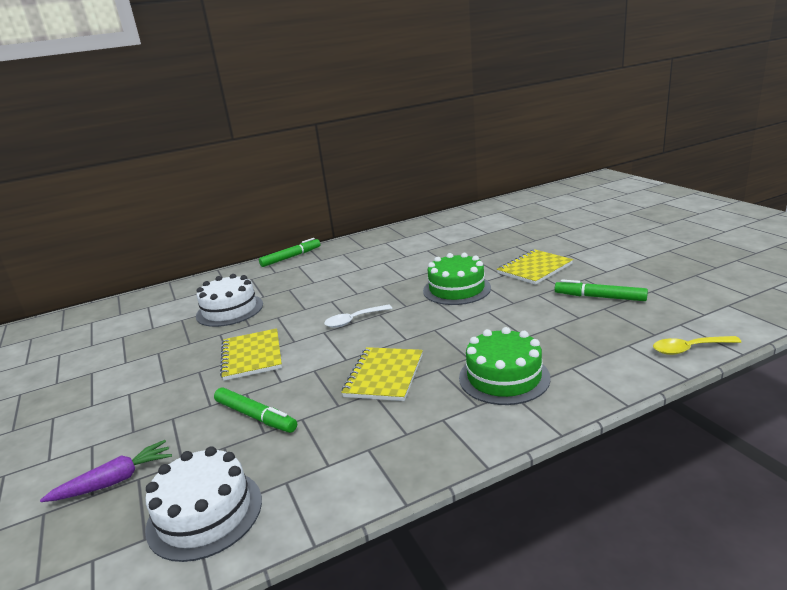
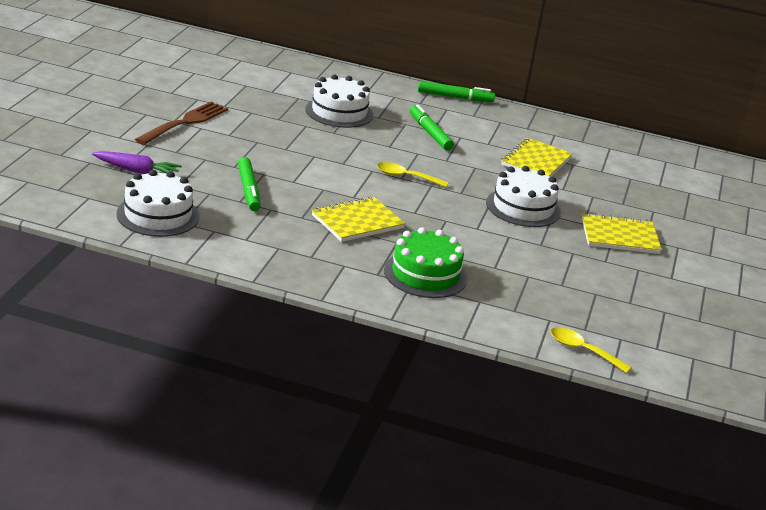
camera: 35 degrees right, 5 degrees up
yellow notebook [220,328,282,381] -> yellow notebook moved to [501,138,573,177]
white spoon [324,304,392,328] -> yellow spoon [377,162,449,187]
green cake [423,253,491,305] -> white cake [486,166,561,227]
green marker [555,279,648,301] -> green marker moved to [410,104,454,151]
none -> brown fork [135,101,228,145]

